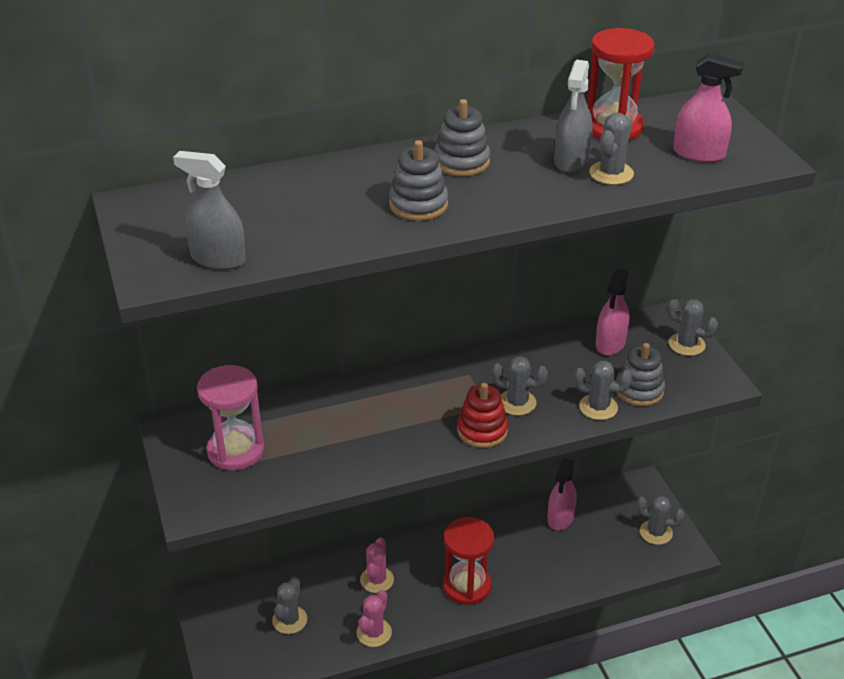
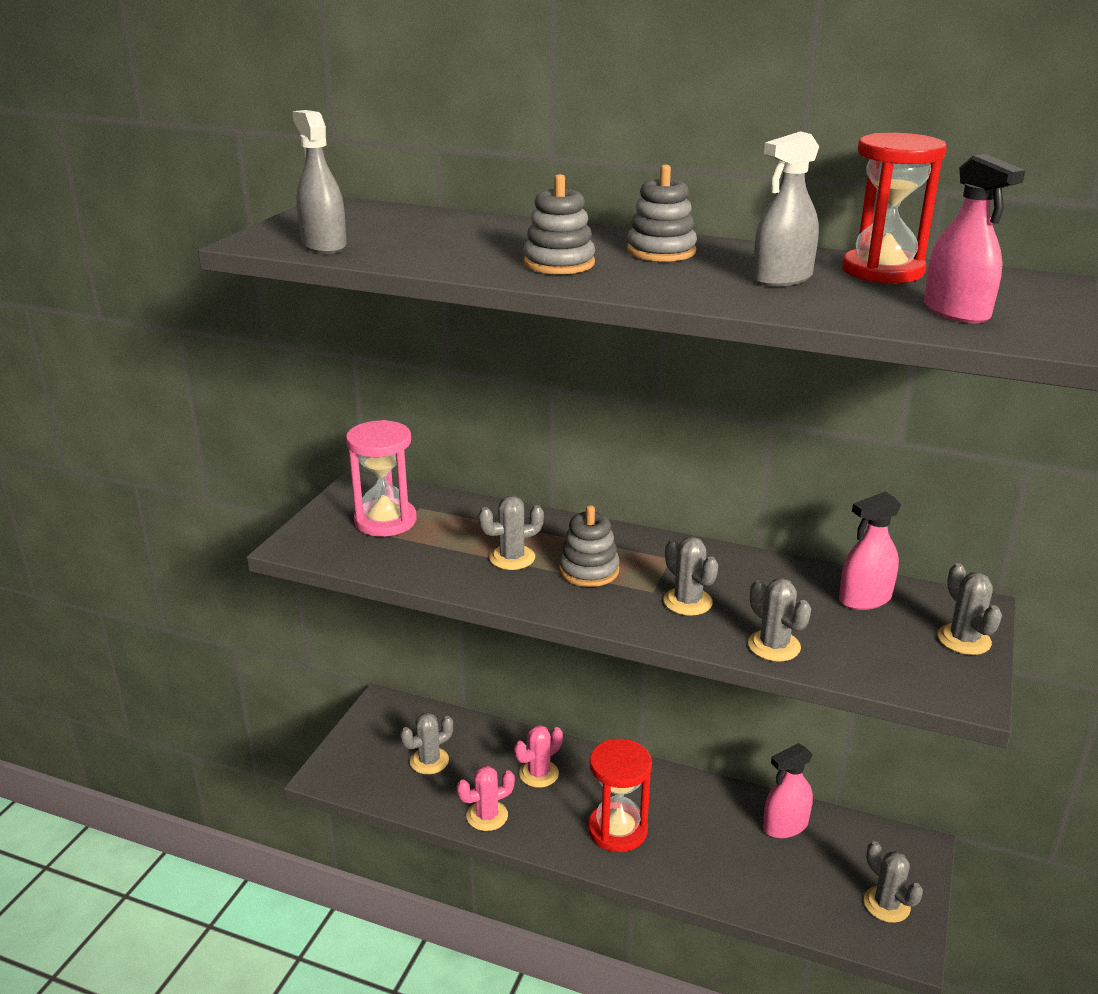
camera: 40 degrees right, 10 degrees down
red stacking toy [457,383,508,448] -> none
grey cactus [589,113,634,185] -> grey cactus moved to [478,496,544,570]
grey stacking toy [616,343,665,406] -> grey stacking toy moved to [559,505,620,587]

